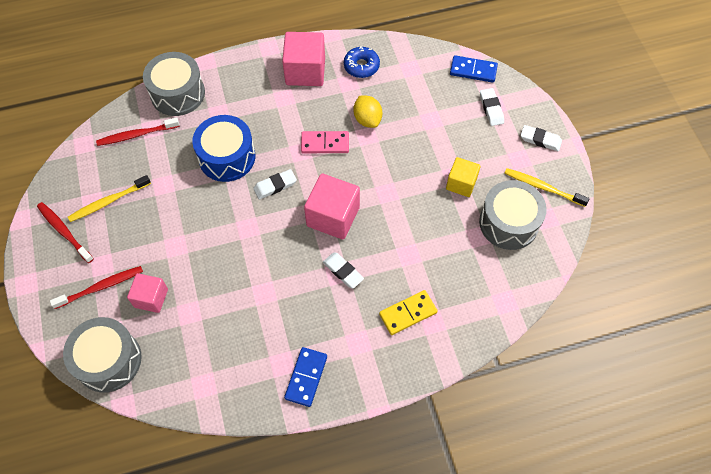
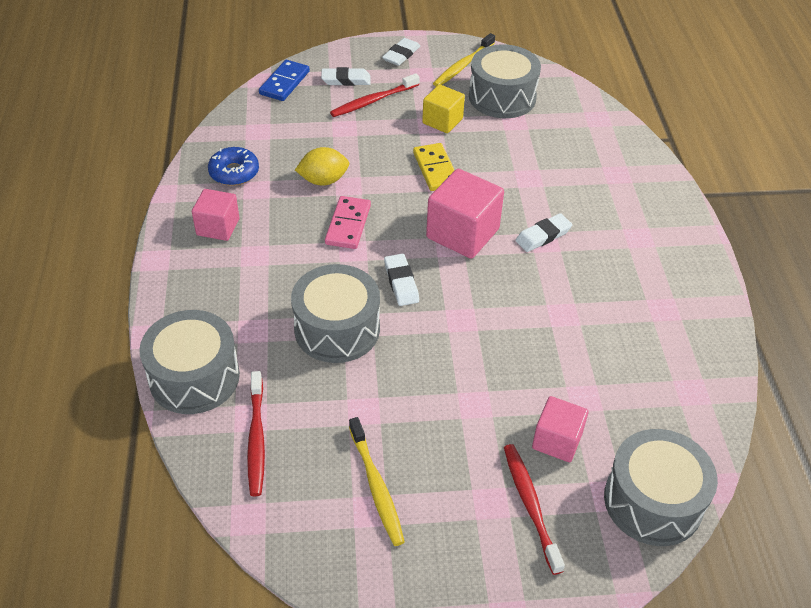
camera: 80 degrees left, 15 degrees down
red toothbrush [37,202,94,263] -> red toothbrush moved to [330,73,420,117]
blue drum [192,115,255,182] -> grey drum [291,264,380,363]
pink cube [282,32,325,86] -> pink cube [192,189,239,241], size x0.62
blue domino [284,347,327,407] -> none
yellow domino [379,290,438,335] -> yellow domino moved to [413,143,455,191]

